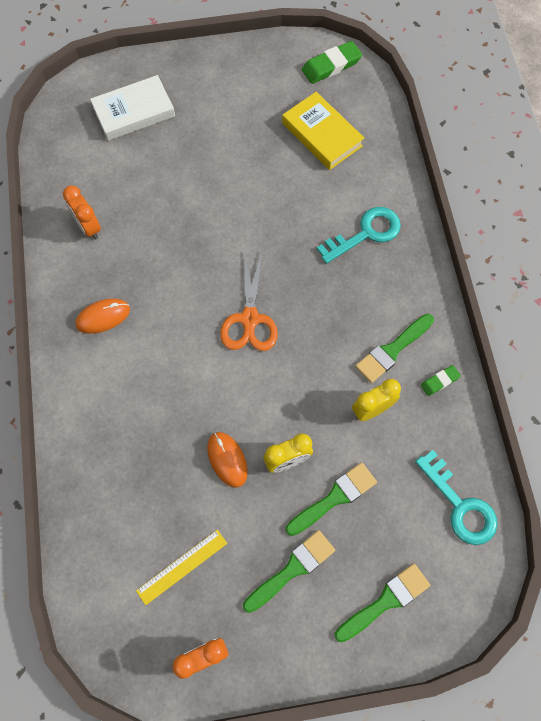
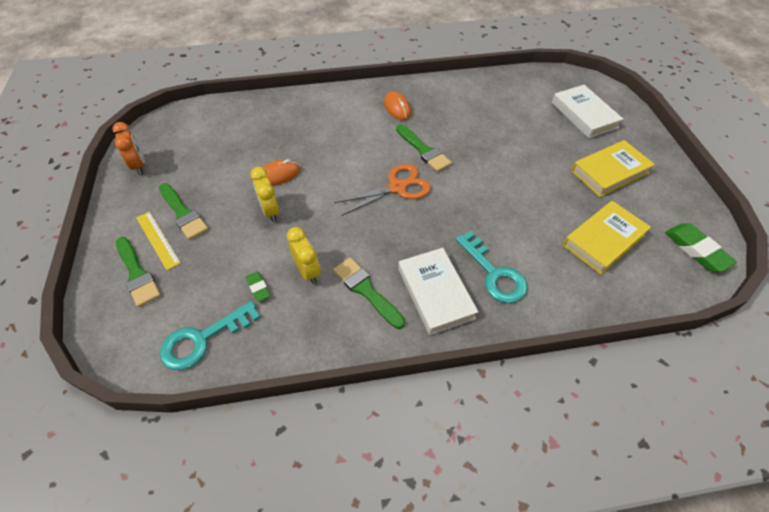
camera: 90 degrees right, 15 degrees down
orange clock [63,186,101,240] -> none
yellow ruler [136,530,227,605] -> yellow ruler moved to [136,211,181,270]
orange scissors [220,251,278,351] -> orange scissors turned 150 degrees clockwise [334,164,431,216]
green brush [286,462,377,536] -> green brush moved to [396,124,452,172]
green eraser [421,365,461,396] -> green eraser moved to [245,272,271,302]
none -> white book [398,248,478,335]
none -> yellow book [571,140,655,197]

